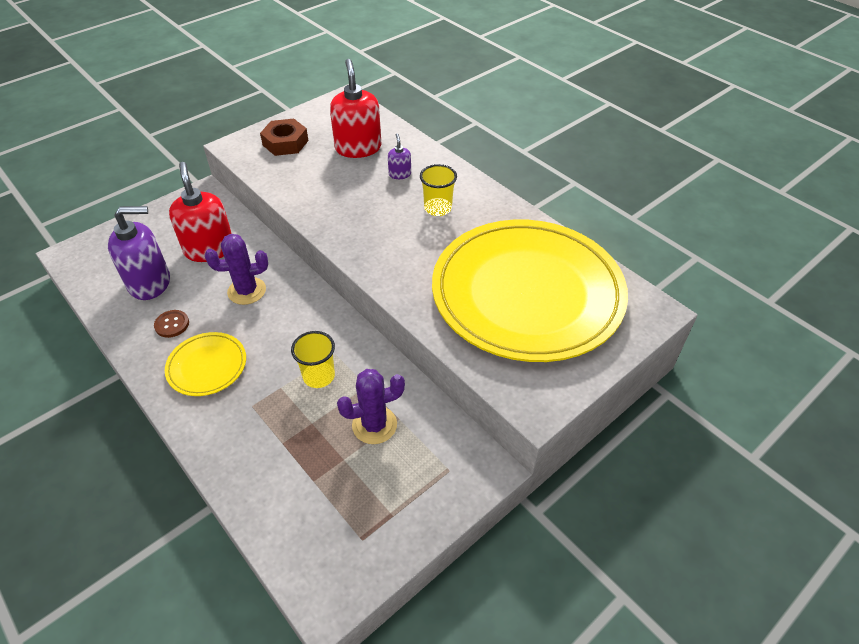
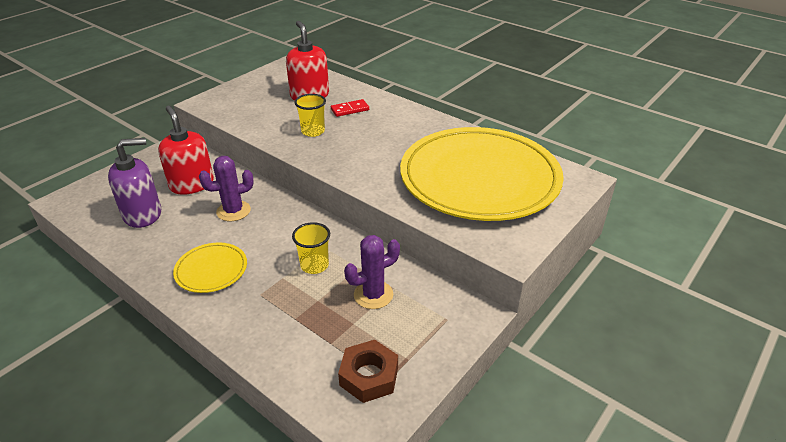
camera: 10 degrees left, 10 degrees down
brown button [154,310,189,338] -> none
brown nut [260,119,309,156] -> brown nut moved to [338,340,398,403]
purple soap dispenser [388,133,411,179] -> red domino [331,99,369,117]
yellow cup [420,164,457,216] -> yellow cup moved to [294,94,326,137]

